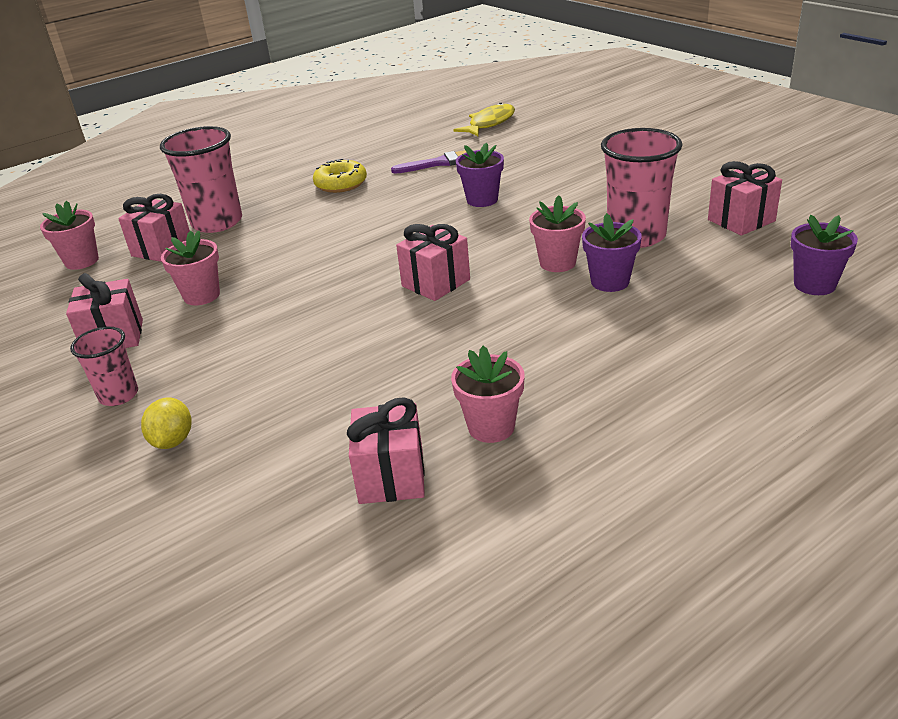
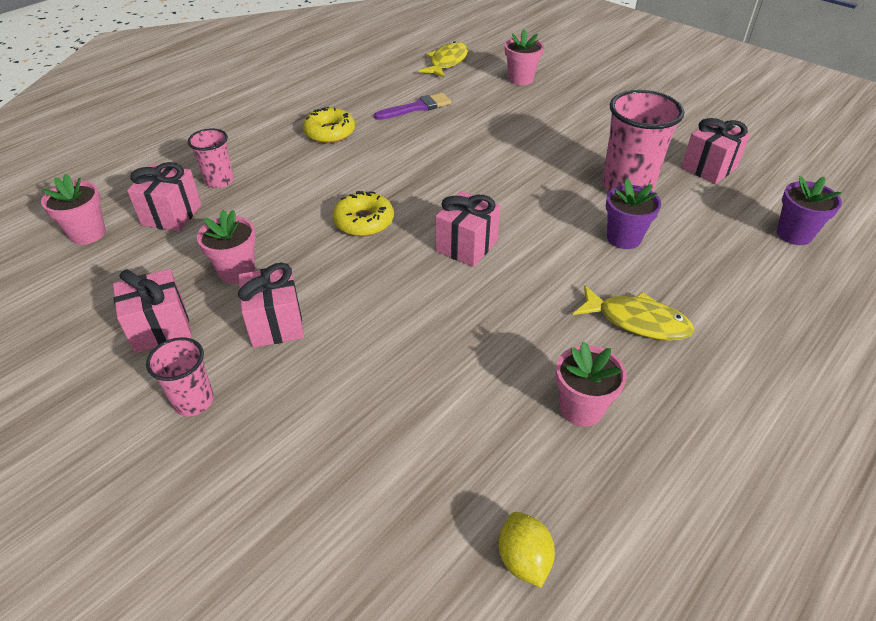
camera: 15 degrees left, 10 degrees up
yellow lemon [141,398,192,449] -> yellow lemon moved to [499,512,555,588]
pink cup [160,126,242,233] -> pink cup [188,128,234,188], size x0.56
pink gift [347,397,425,504] -> pink gift moved to [238,263,304,348]
purple flower pot [456,143,504,207] -> none
pink flower pot [529,195,586,272] -> pink flower pot moved to [505,29,544,85]
none -> yellow donut [333,191,394,237]
none -> yellow fish [573,285,694,341]

